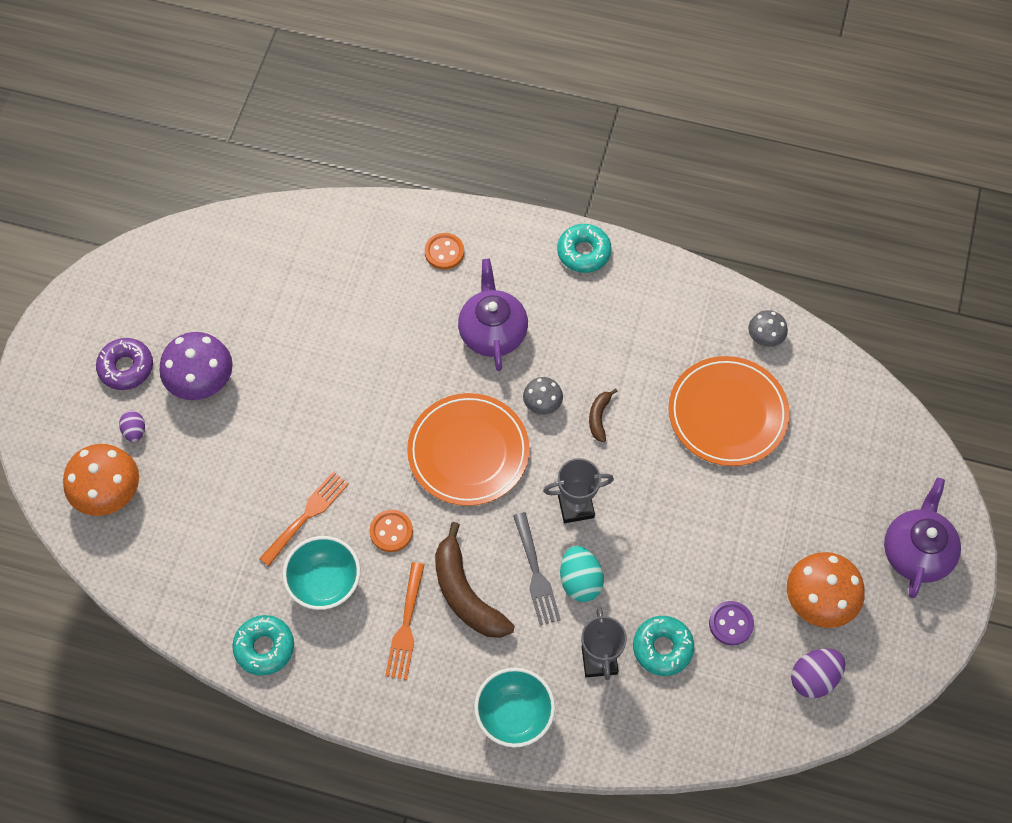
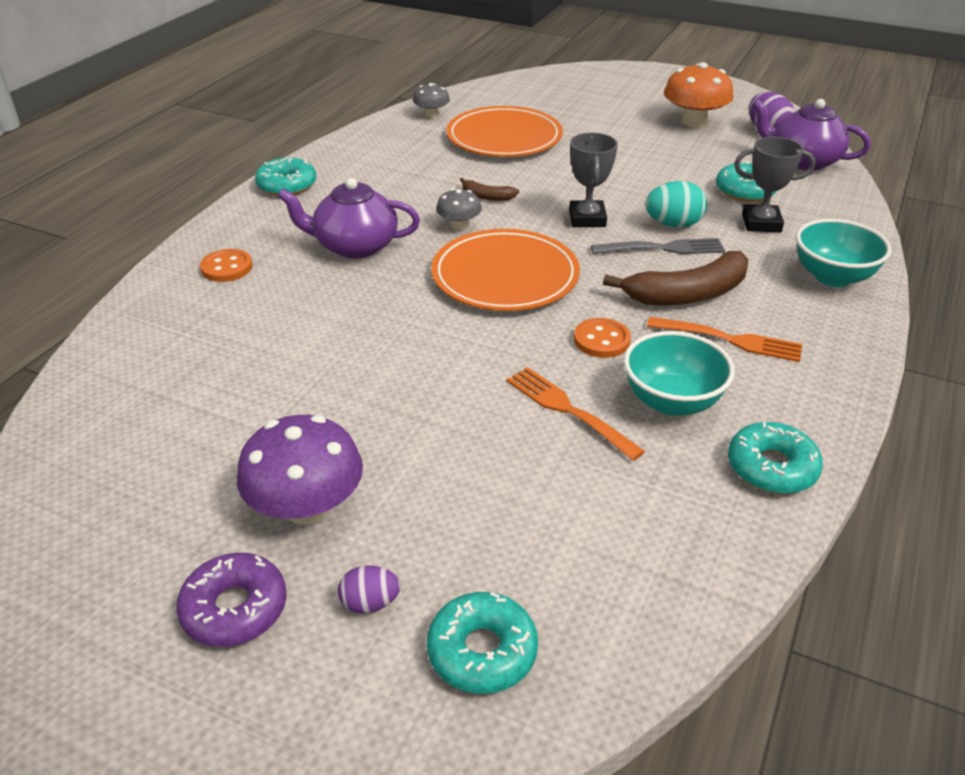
camera: 80 degrees left, 25 degrees down
orange mushroom [63,444,139,516] -> turquoise donut [427,592,538,694]
purple button [709,601,754,645] -> none
purple teapot [884,478,961,598] -> purple teapot moved to [752,99,871,170]

